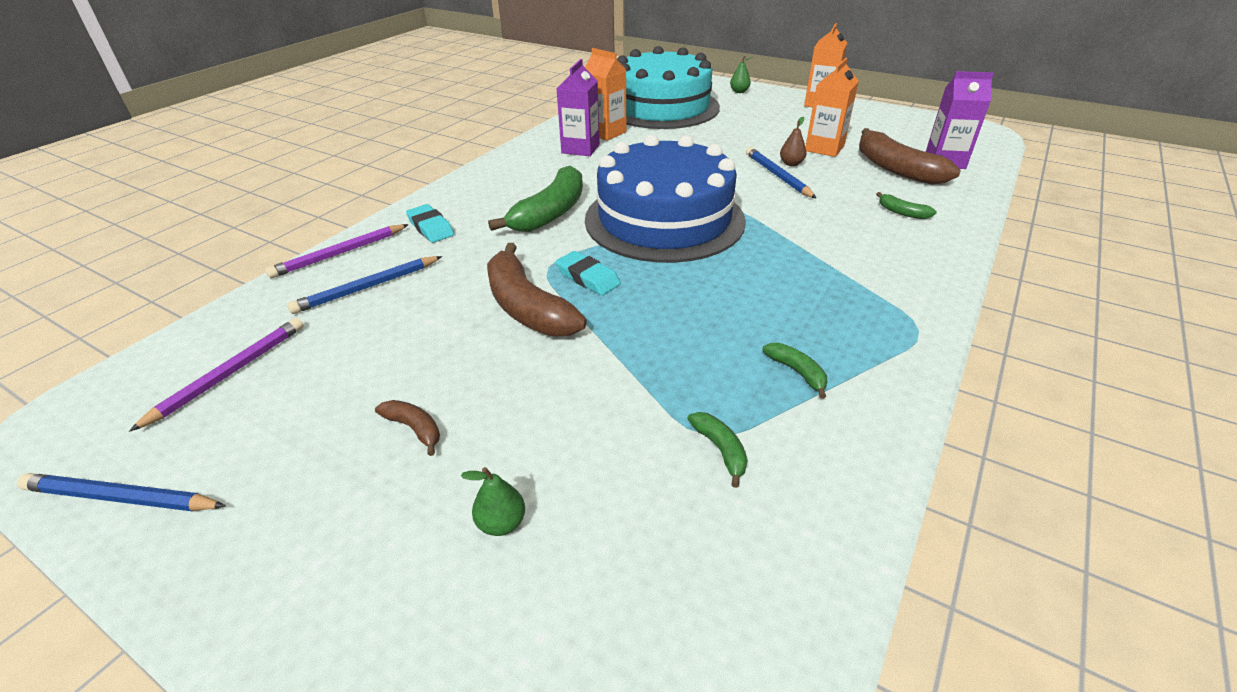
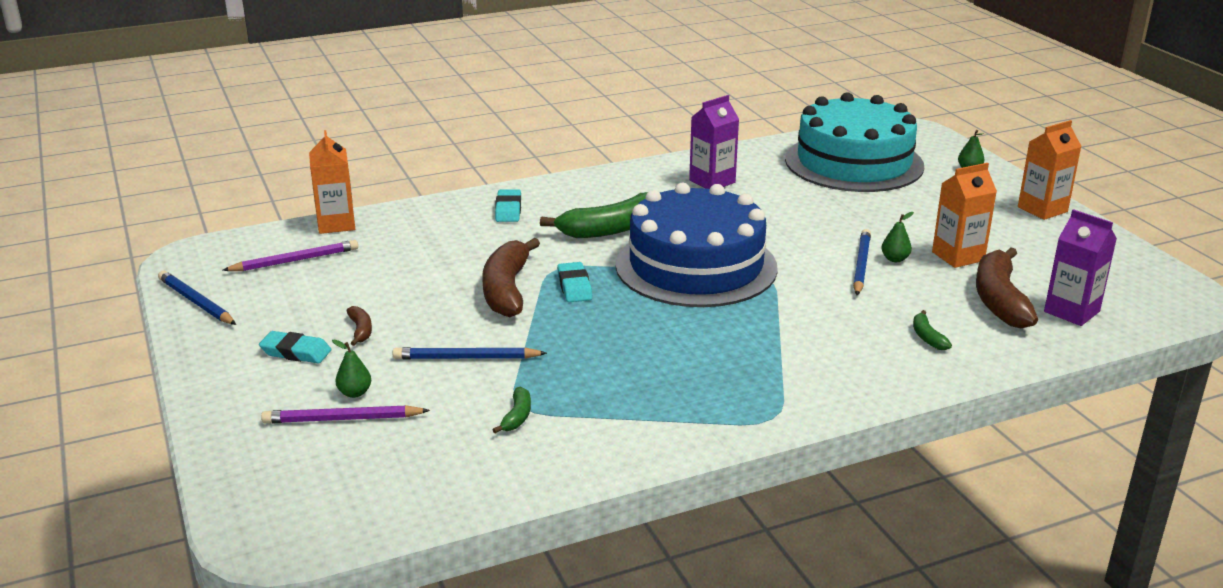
camera: 35 degrees right, 10 degrees down
purple pencil [266,224,409,278] -> purple pencil moved to [261,405,430,423]
blue pencil [287,256,442,314] -> blue pencil moved to [392,347,547,359]
orange carton [585,48,626,141] -> orange carton moved to [309,130,355,234]
green banana [762,343,827,399] -> none
brown pear [780,117,807,166] -> green pear [881,212,914,262]
none -> turquoise eraser [259,331,331,363]

